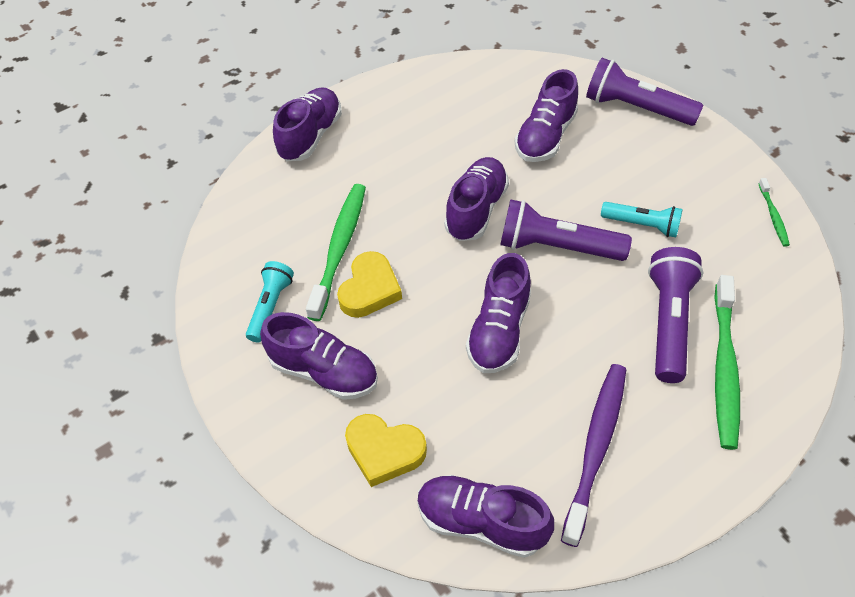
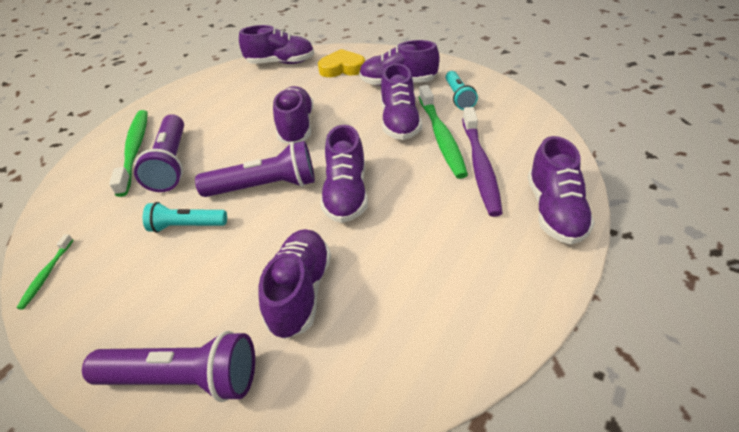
camera: 160 degrees right, 10 degrees down
yellow heart [337,251,402,318] -> purple shoe [381,63,422,140]
purple toothbrush [561,364,627,547] -> purple toothbrush moved to [462,107,503,217]
green toothbrush [758,178,790,247] -> green toothbrush turned 150 degrees counterclockwise [17,234,73,310]

